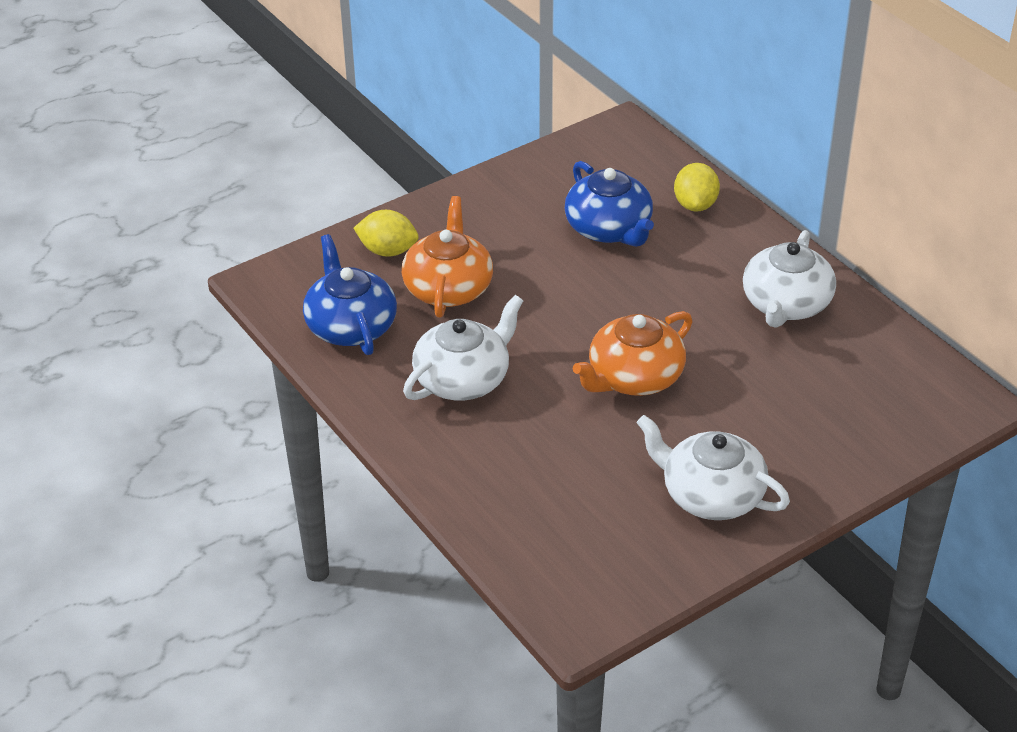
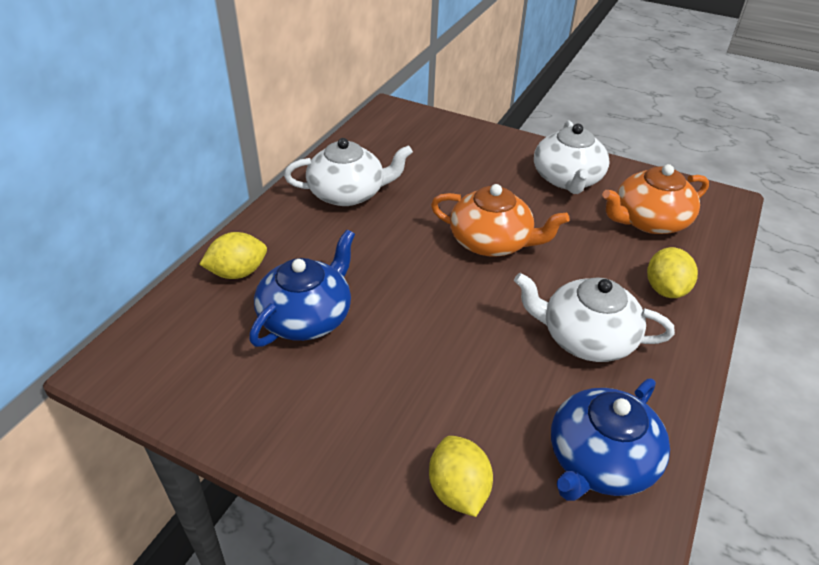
camera: 120 degrees left, 0 degrees up
orange teapot [402,196,493,318] -> orange teapot moved to [602,164,709,234]
none -> yellow lemon [647,247,698,298]

